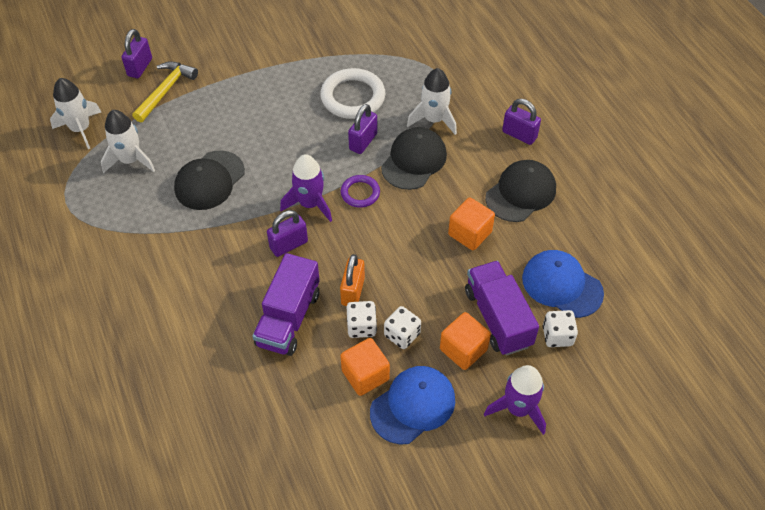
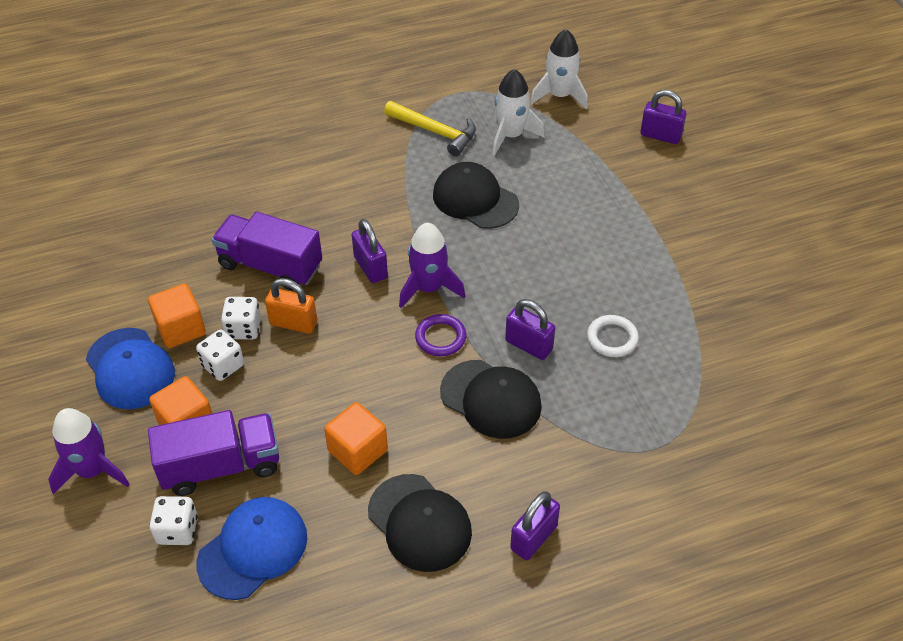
camera: 95 degrees right, 5 degrees down
yellow hammer [132,61,198,123] -> yellow hammer moved to [384,101,476,156]
white ring [320,68,385,119] -> white ring [587,315,639,357], size x0.56
white rocket [407,68,457,135] -> none

